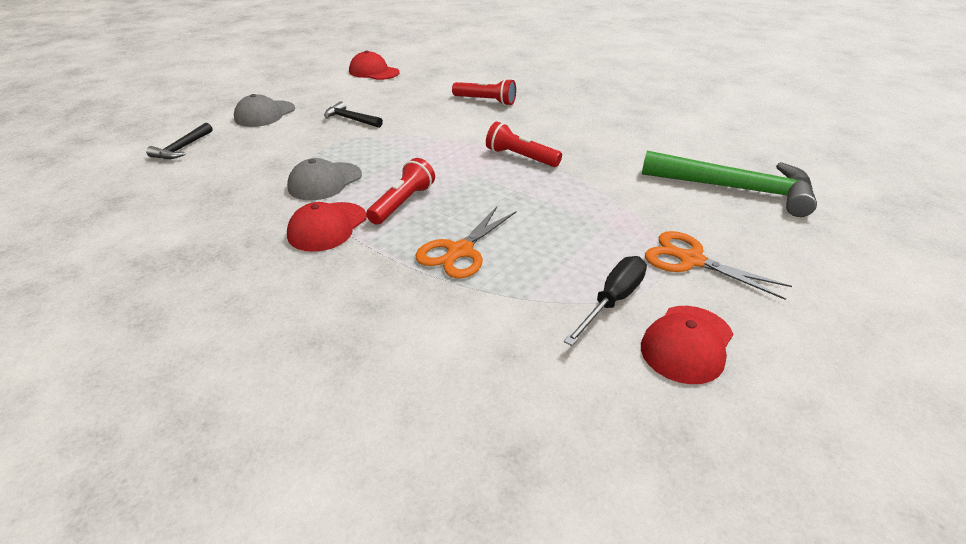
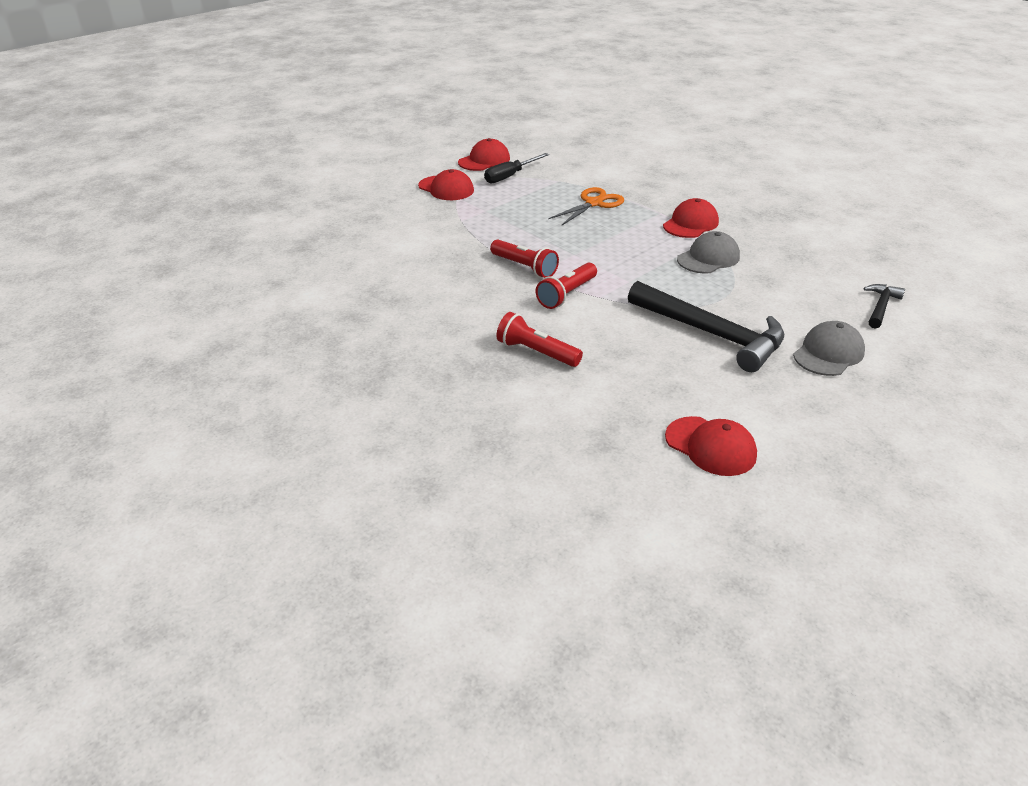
camera: 170 degrees left, 0 degrees up
black hammer [324,101,383,128] -> black hammer [628,281,784,372], size x2.06
red flashlight [366,158,435,225] -> red flashlight moved to [536,263,597,309]
green hammer [642,151,817,217] -> none
orange scissors [645,231,792,300] -> red cap [418,169,474,200]

